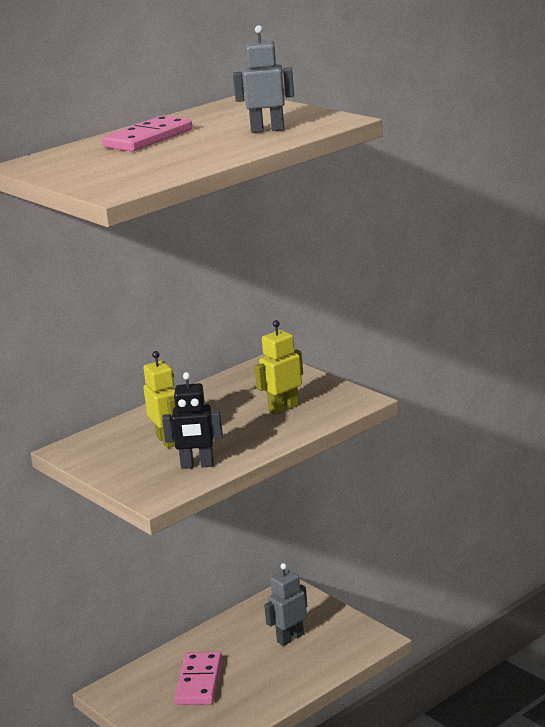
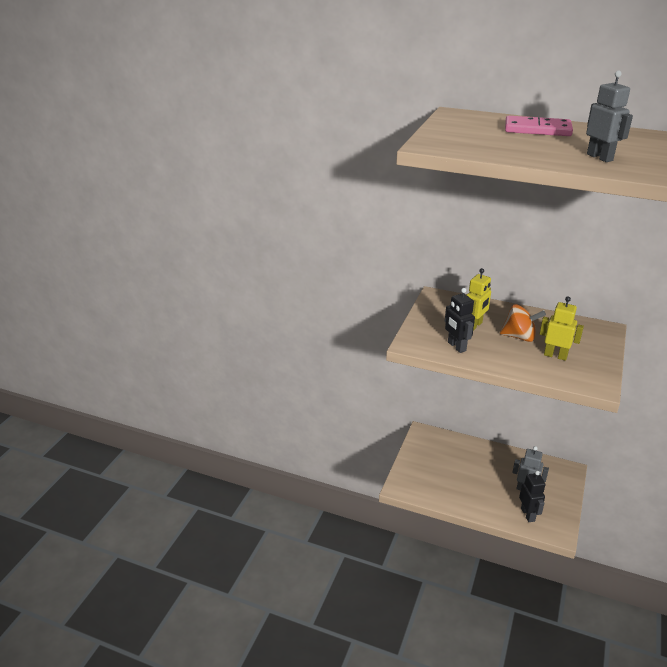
camera: 60 degrees right, 10 degrees up
pink domino [174,652,222,705] -> none
none -> orange spinning top [500,304,546,342]
none -> black robot [519,471,546,522]

